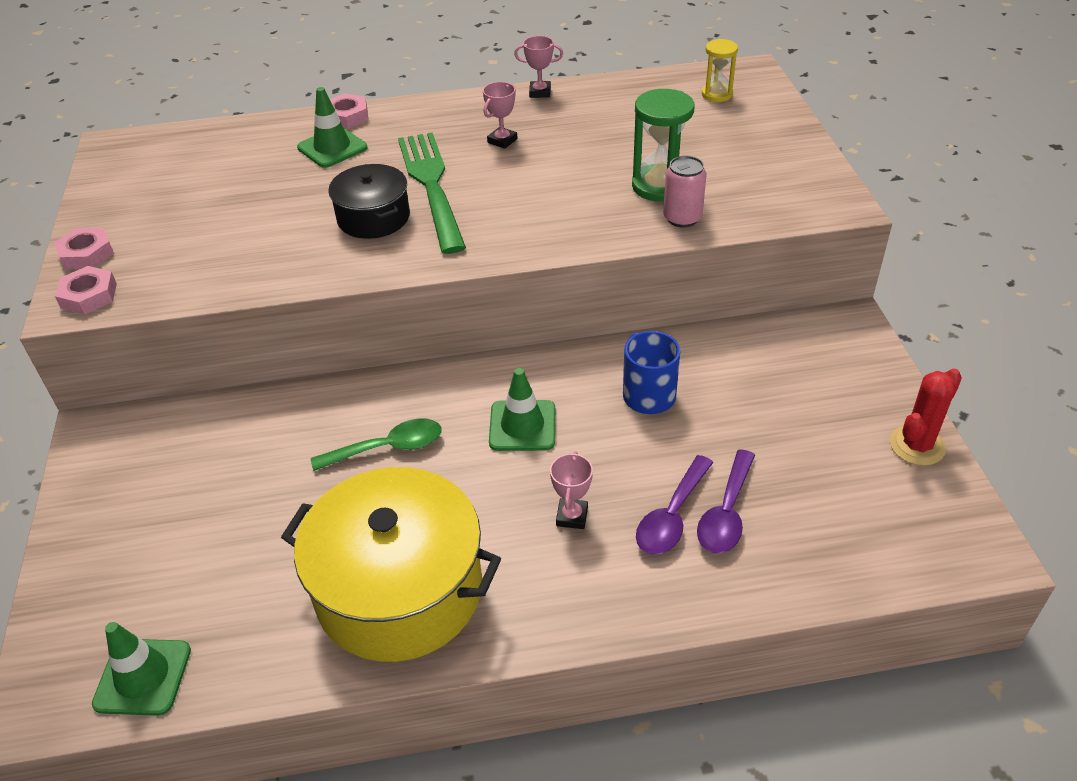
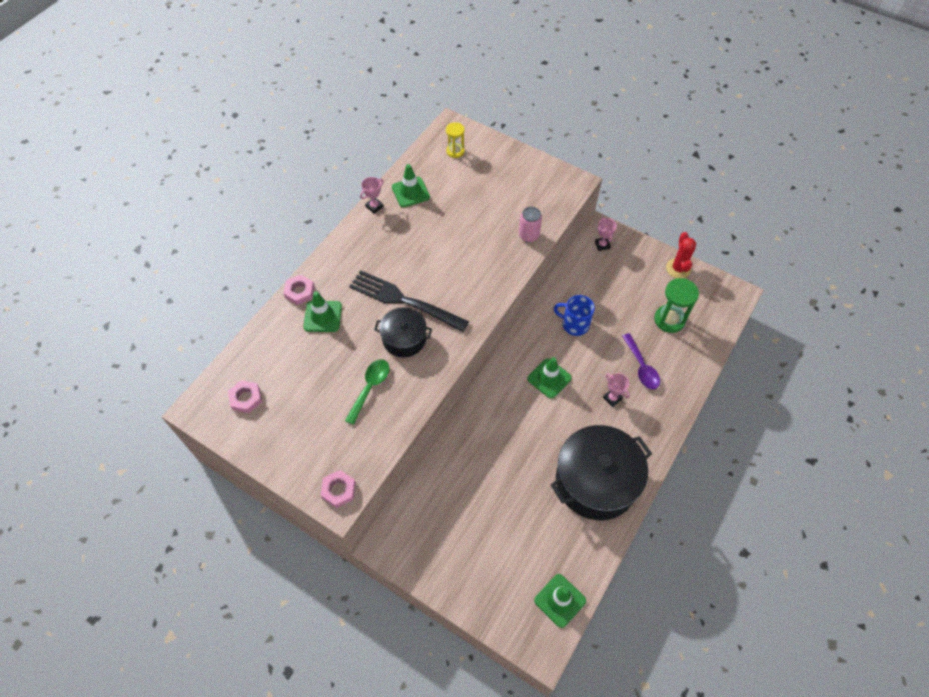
camera: 50 degrees left, 15 degrees up
pink nut [54,227,114,269] -> pink nut moved to [228,380,262,413]
yellow pot [281,467,501,662] -> black pot [551,425,652,520]
green spoon [311,418,442,471] -> green spoon moved to [345,359,389,425]
green fork [398,132,466,254] -> black fork [349,270,469,332]
pink trophy [483,82,518,149] -> pink trophy moved to [595,217,617,251]
green hourglass [632,89,695,202] -> green hourglass moved to [654,278,699,333]
purple spoon [697,449,755,554] -> none
none -> green traffic cone [392,164,430,207]

